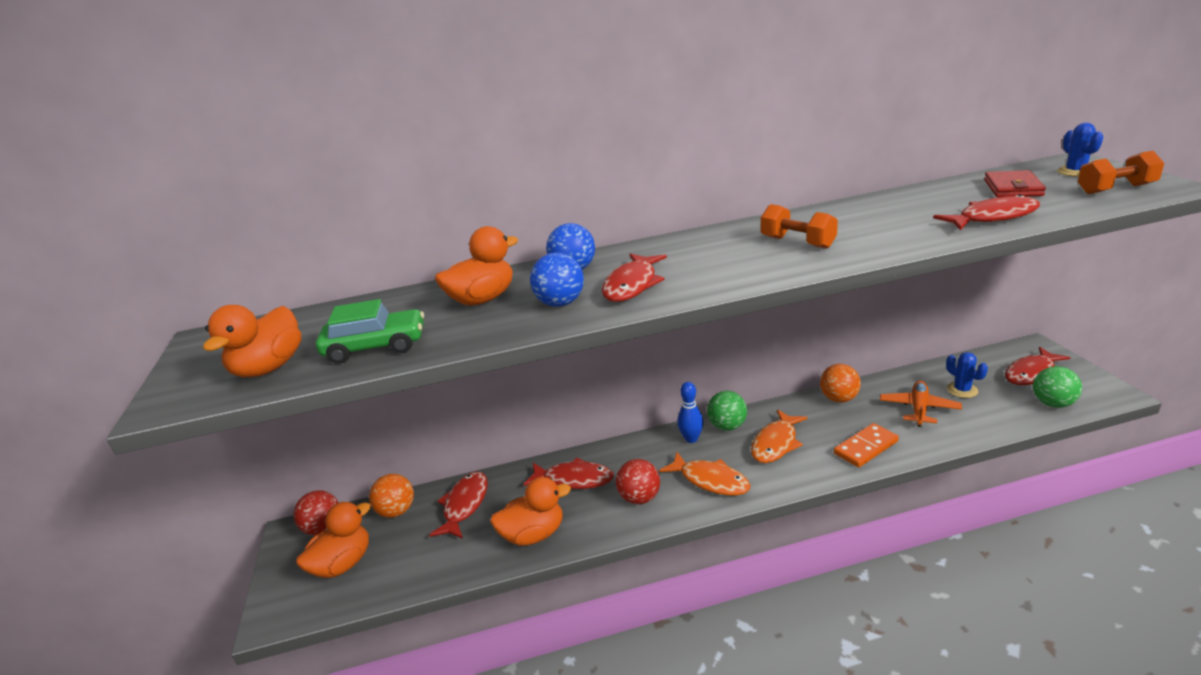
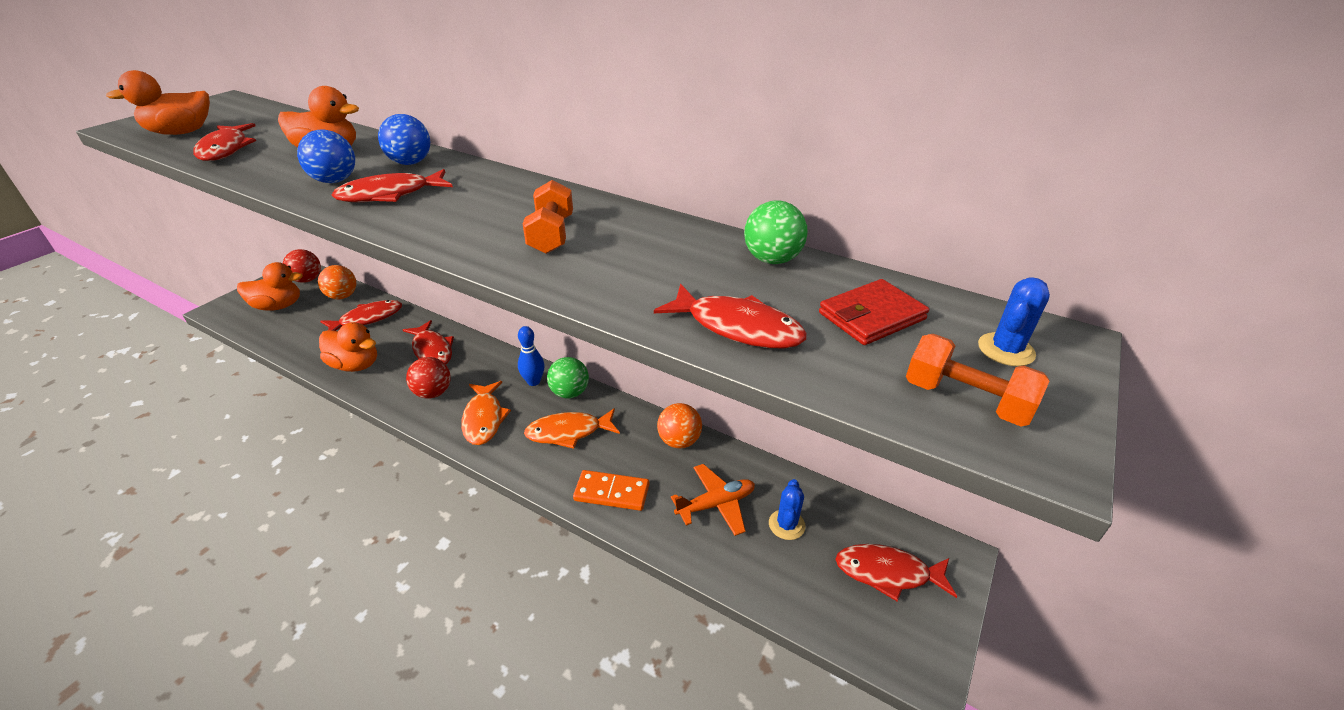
camera: 40 degrees right, 10 degrees up
green car [316,299,424,364] -> red fish [193,123,256,161]
green ball [1033,366,1082,408] -> green ball moved to [744,200,808,264]

